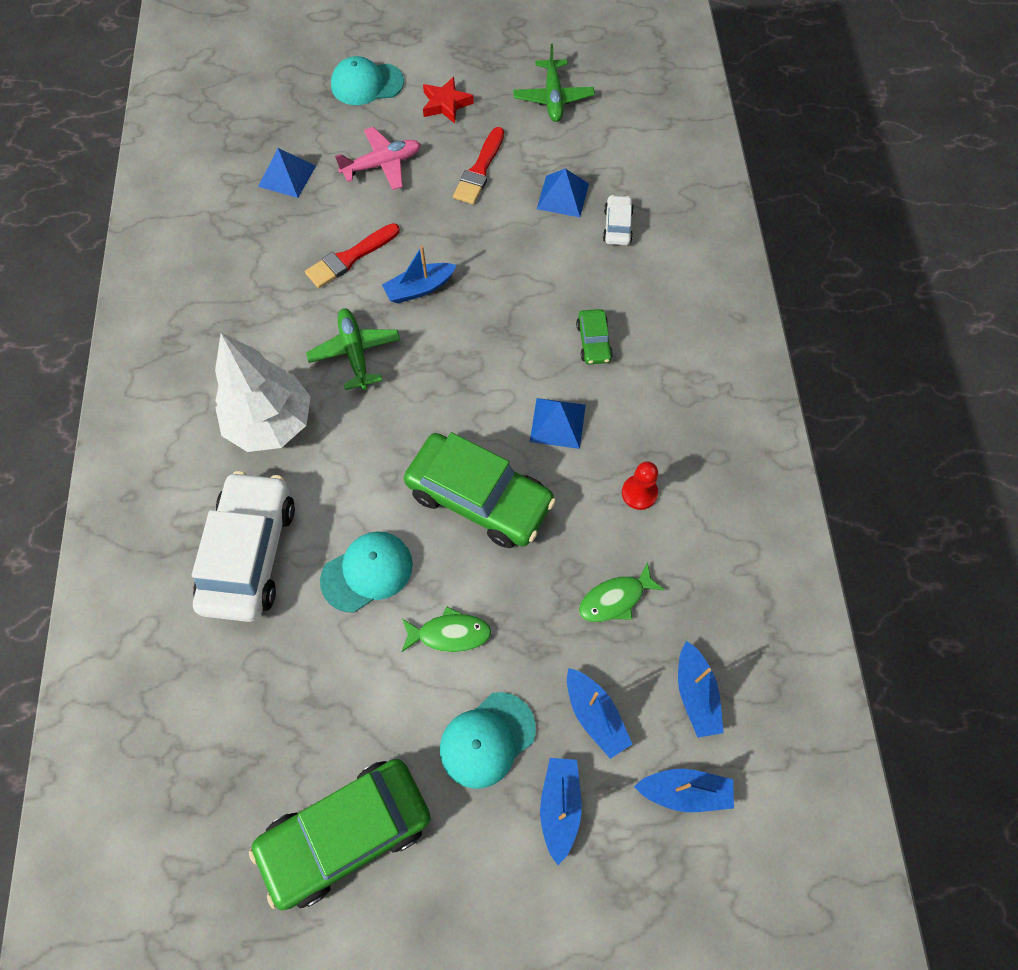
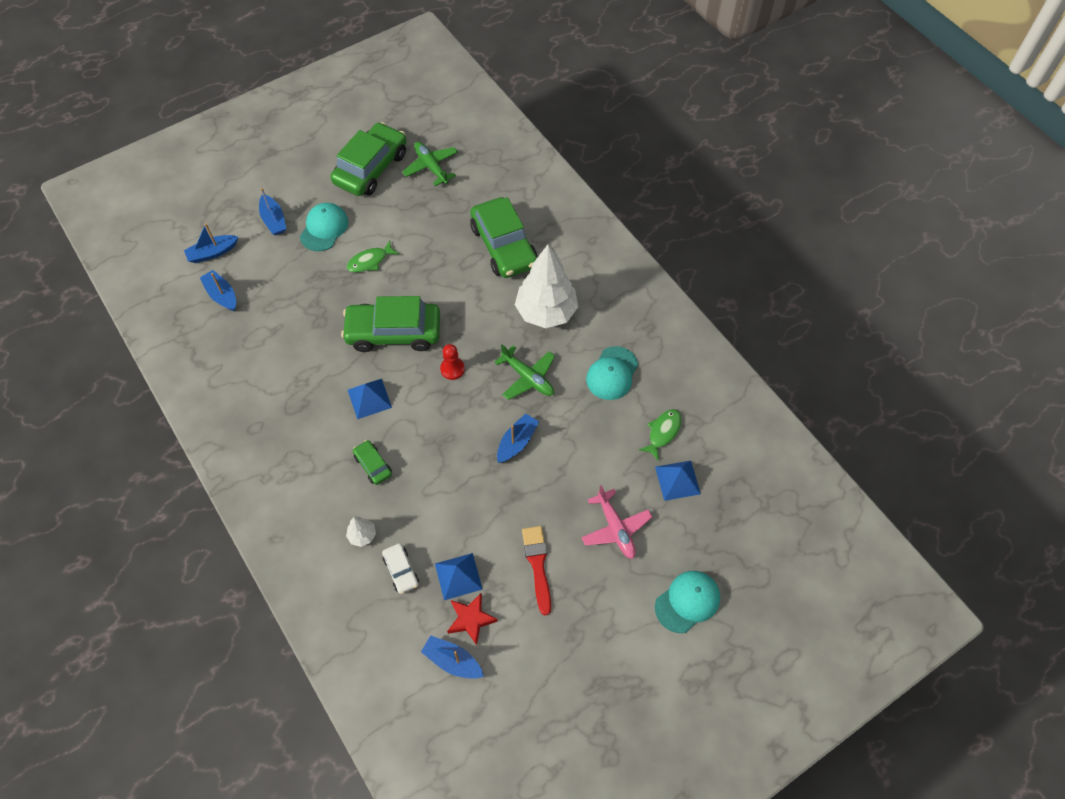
camera: 150 degrees right, 5 degrees down
white car [192,471,295,622] -> green car [470,197,538,278]
red brush [305,223,400,288] -> none
turquoise cap [320,532,413,613] -> turquoise cap moved to [586,346,638,400]
pink plane [335,127,421,190] -> pink plane turned 60 degrees counterclockwise [581,485,652,559]
red star [423,77,474,124] -> red star moved to [447,593,498,645]
green plane [513,44,595,122] -> green plane moved to [402,142,458,186]
blue boat [567,668,632,759] -> blue boat moved to [421,635,484,679]
green fish [579,562,665,622] -> green fish moved to [639,409,682,461]
red pawn [622,461,658,510] -> red pawn moved to [440,344,465,380]
none -> white tree [346,517,376,547]

